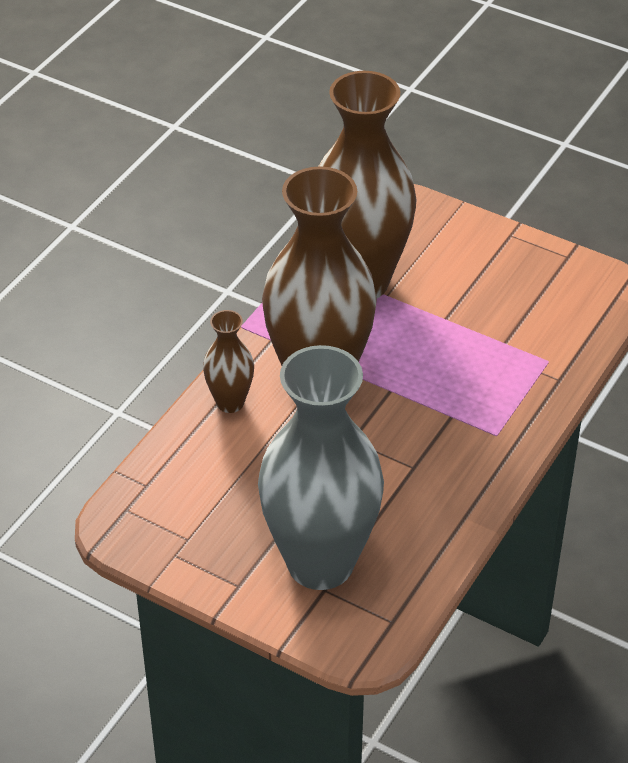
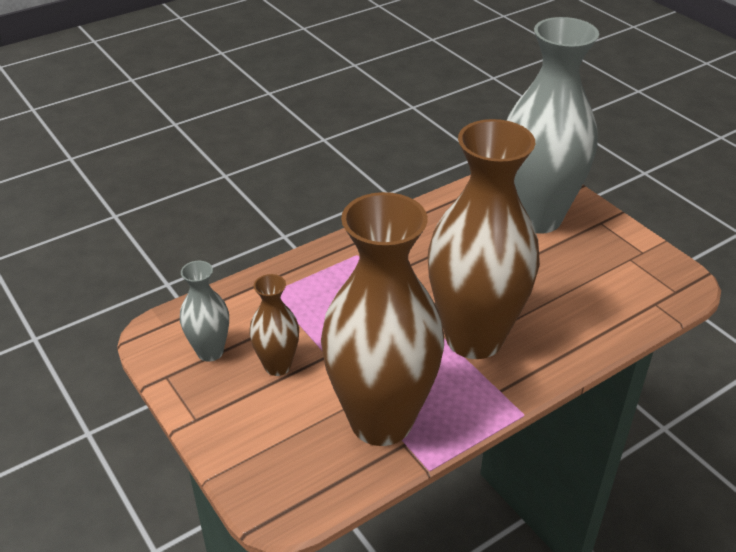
camera: 155 degrees left, 5 degrees down
brown vase [203,310,254,413] -> brown vase moved to [249,274,299,376]
none -> grey vase [180,261,229,362]

